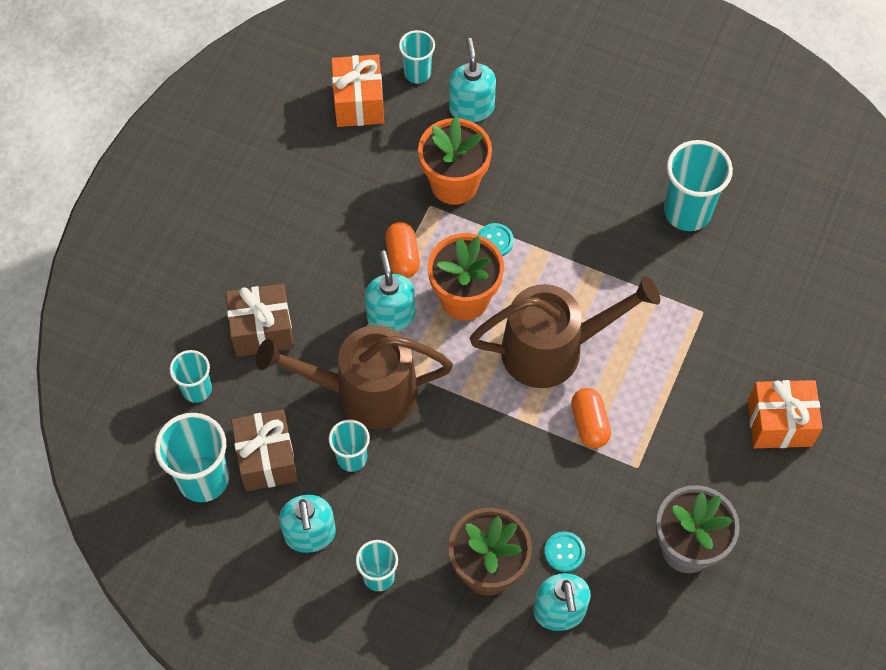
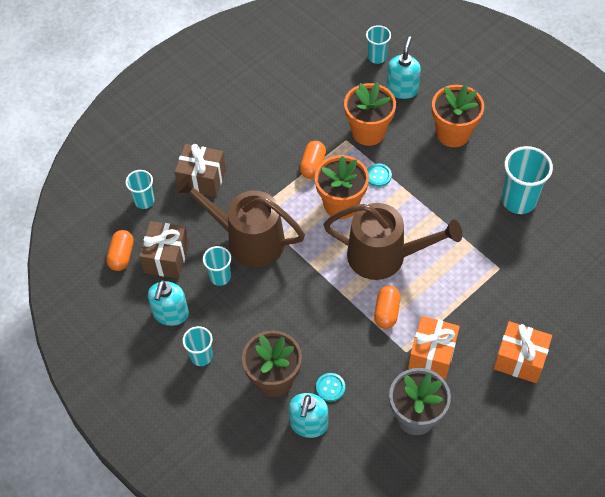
camera: 25 degrees right, 5 degrees down
turquoise cup [155,413,229,502] -> orange capsule [106,230,134,271]
orange gift [331,55,384,127] -> orange gift moved to [408,316,460,379]
turquoise soap dispenser [365,251,416,331] -> none
none -> orange flower pot [432,85,484,147]

